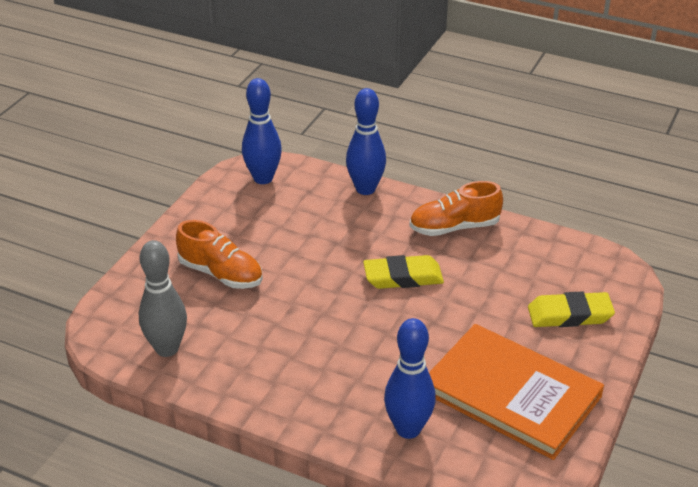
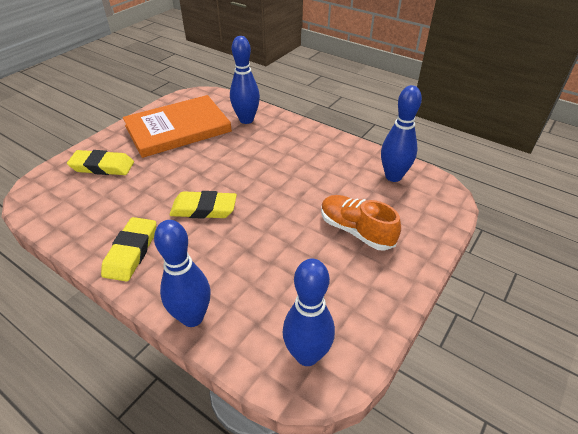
camera: 170 degrees left, 5 degrees up
grey bowling pin [139,240,187,357] -> blue bowling pin [381,85,422,182]
orange shoe [409,181,503,236] -> yellow eraser [101,217,156,282]
orange book [429,324,604,460] -> orange book turned 75 degrees counterclockwise [123,95,232,158]

